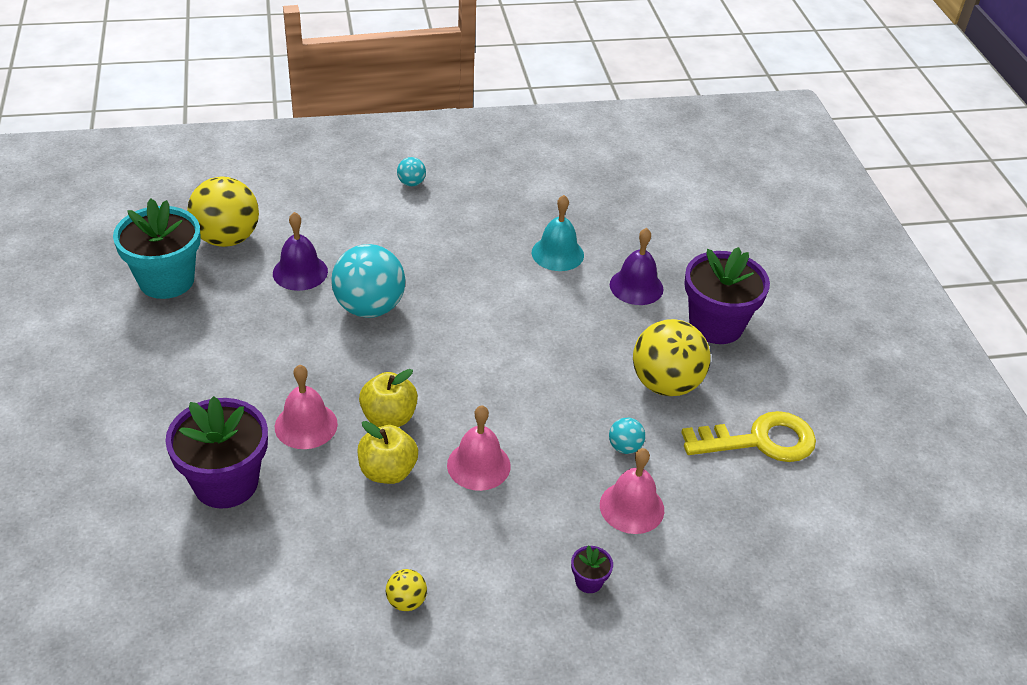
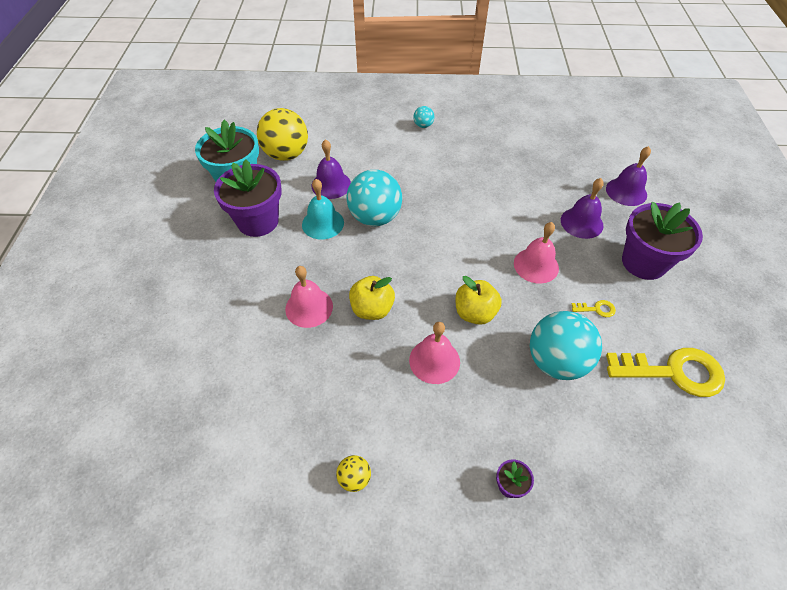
camera: 15 degrees right, 10 degrees up
purple flower pot [165,396,268,509] -> purple flower pot moved to [214,160,282,237]
yellow apple [357,421,418,484] -> yellow apple moved to [455,276,502,325]
turquoise bell [532,195,584,271] -> turquoise bell moved to [302,179,344,239]
pink bell [600,448,664,534] -> pink bell moved to [514,222,559,284]
turquoise ball [609,418,645,454] -> turquoise ball [530,311,602,380], size x2.22
yellow ball [633,319,711,396] -> yellow key [572,300,616,317]
none -> purple bell [606,146,651,206]

